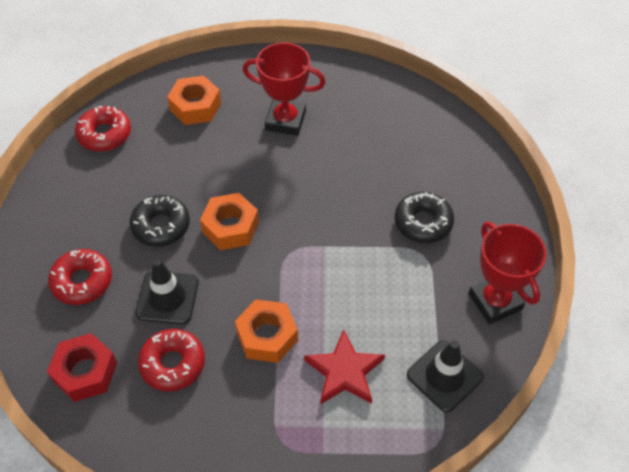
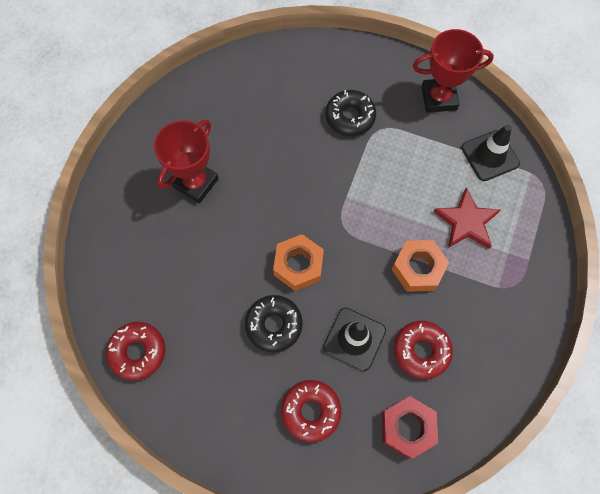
camera: 70 degrees left, 15 degrees up
orange nut [167,75,221,125] -> none

